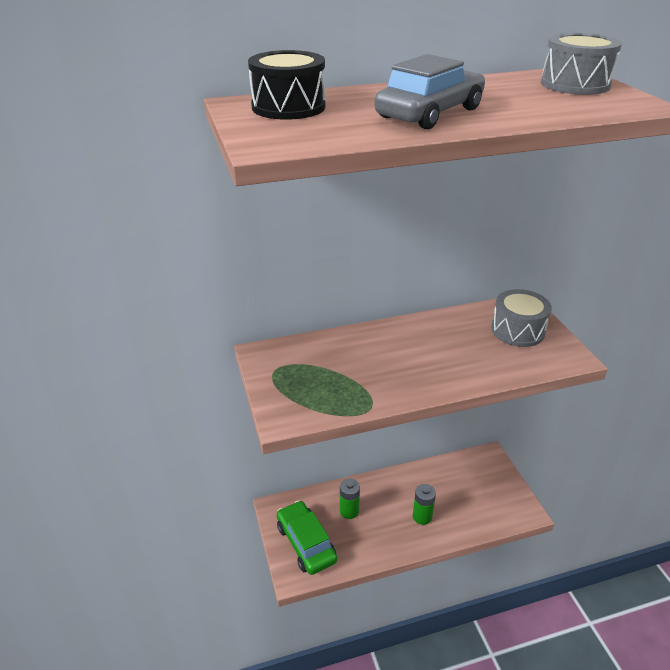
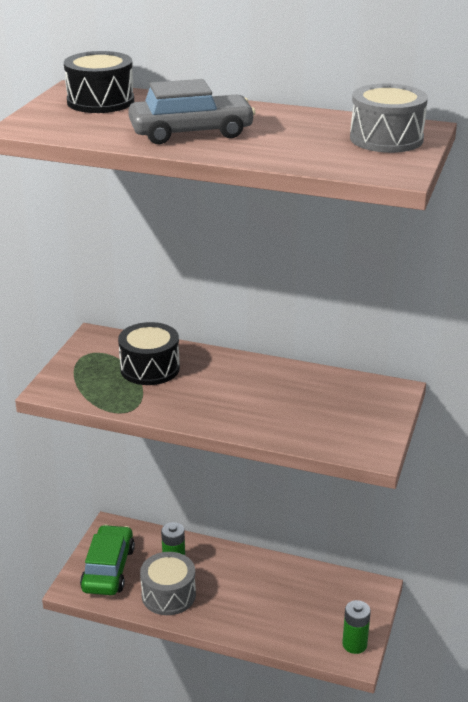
camera: 35 degrees right, 5 degrees down
green battery [413,484,436,525] -> green battery moved to [342,600,371,654]
grey drum [491,289,552,347] -> grey drum moved to [140,552,196,615]
none -> black drum [118,322,180,385]

